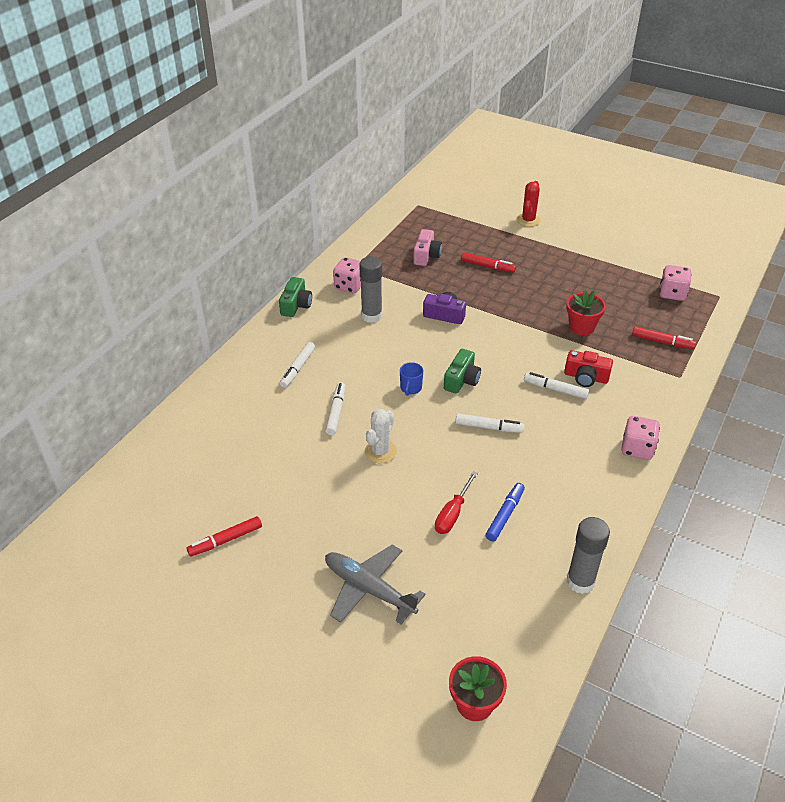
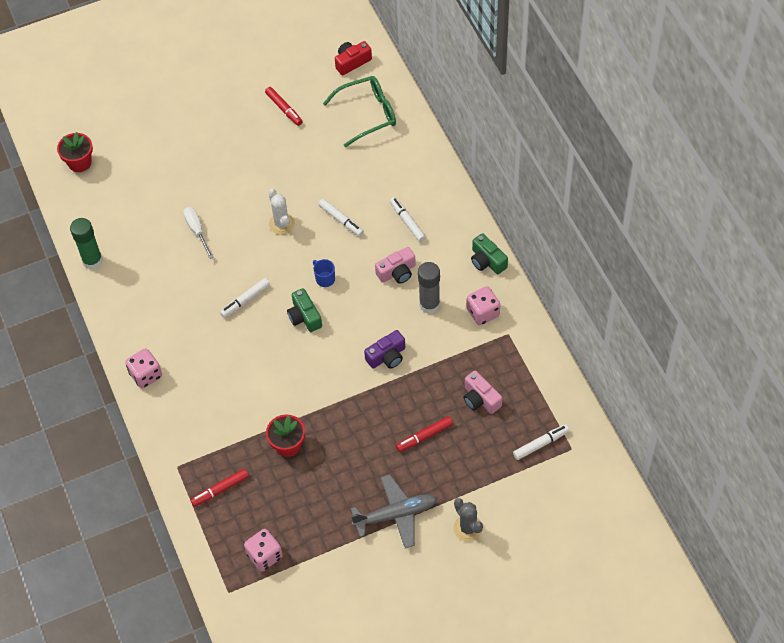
camera: 130 degrees right, 15 degrees up
red marker [187,516,262,557] -> red marker turned 135 degrees clockwise [265,87,303,126]
grey plane [325,545,426,625] -> grey plane moved to [350,474,437,548]
red screwdriver [435,471,478,534] -> white screwdriver [183,207,213,259]
blue marker [485,483,525,541] -> none
red cactus [517,181,541,227] -> grey cactus [453,498,483,542]
white marker [524,372,589,399] -> white marker moved to [513,424,570,460]
red camera [564,350,613,387] -> red camera moved to [335,41,372,75]
grey glue stick [566,517,610,594] -> green glue stick [70,218,103,269]
none -> green glasses [323,76,396,147]
none -> pink camera [375,247,416,284]

